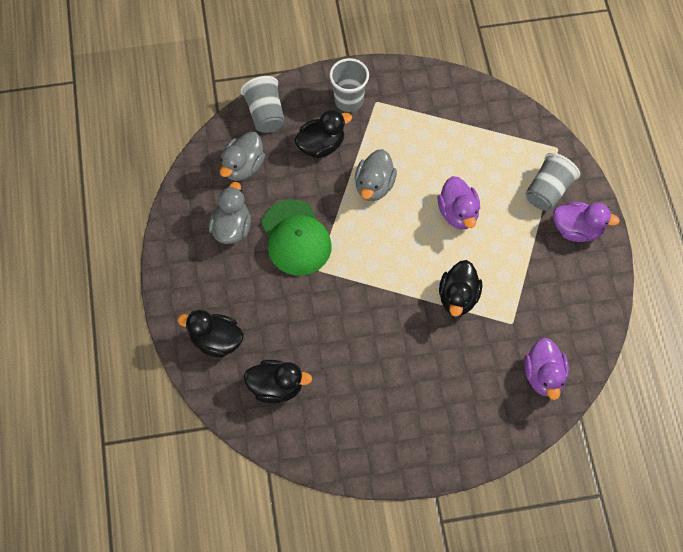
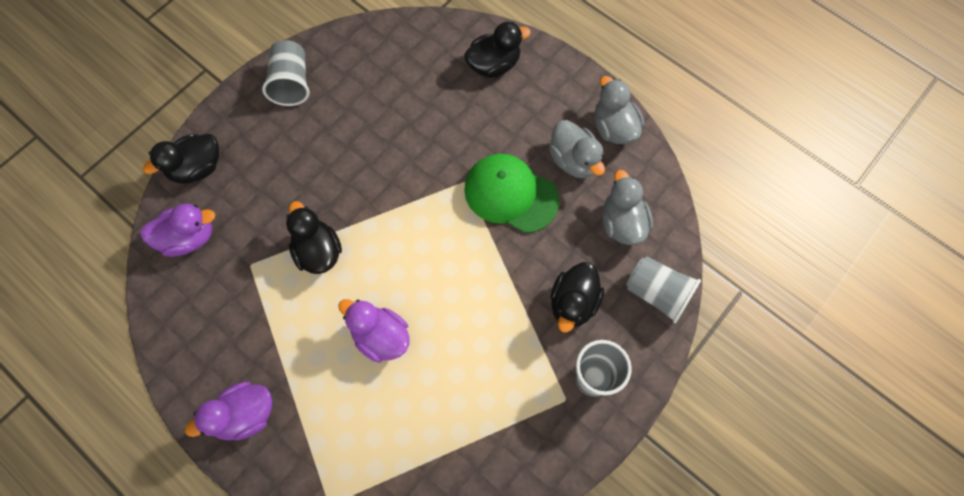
camera: 140 degrees right, 5 degrees up
black duck [244,360,312,403] -> black duck moved to [143,134,219,184]
grey duck [355,149,397,201] -> grey duck moved to [594,76,644,144]
purple duck [524,338,569,400] -> purple duck turned 120 degrees clockwise [140,203,216,257]
grey cup [526,153,580,211] -> grey cup moved to [262,40,310,106]

